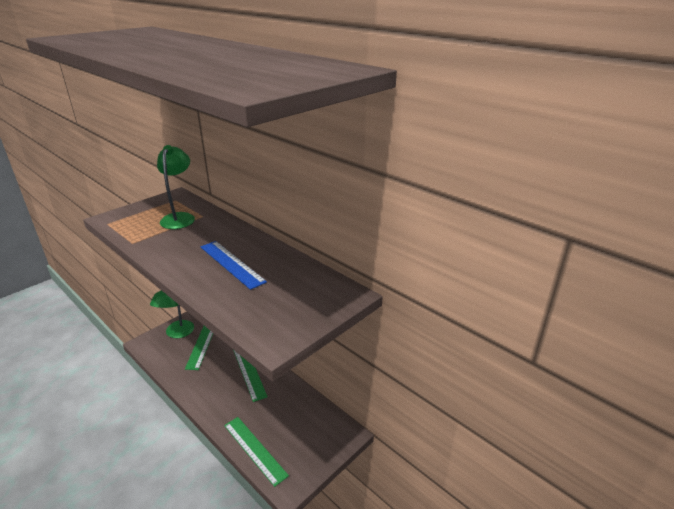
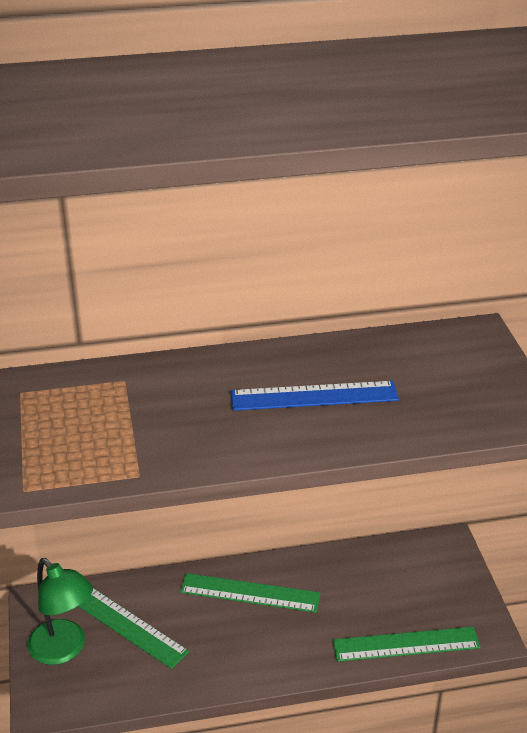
camera: 55 degrees left, 5 degrees up
green lamp [157,145,195,229] -> none

